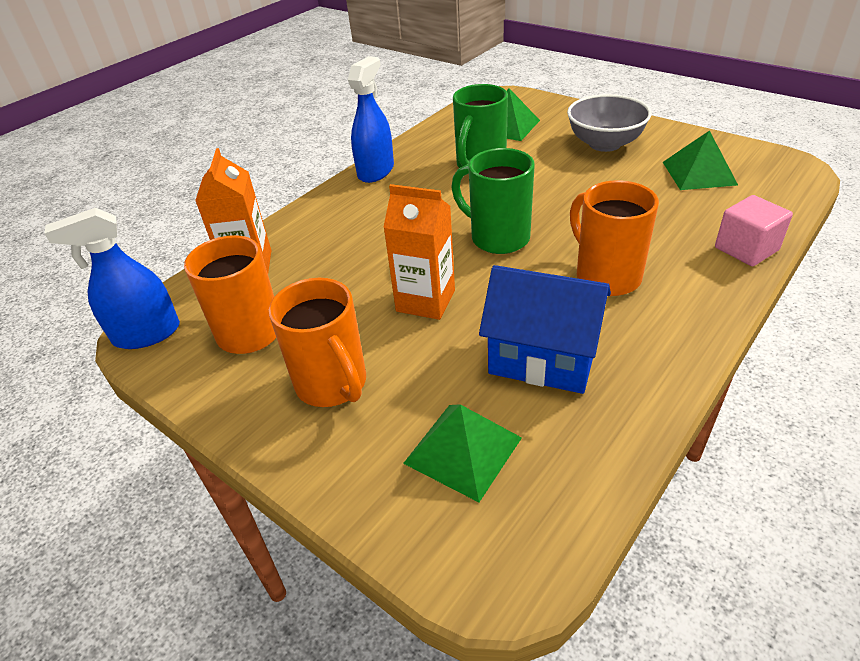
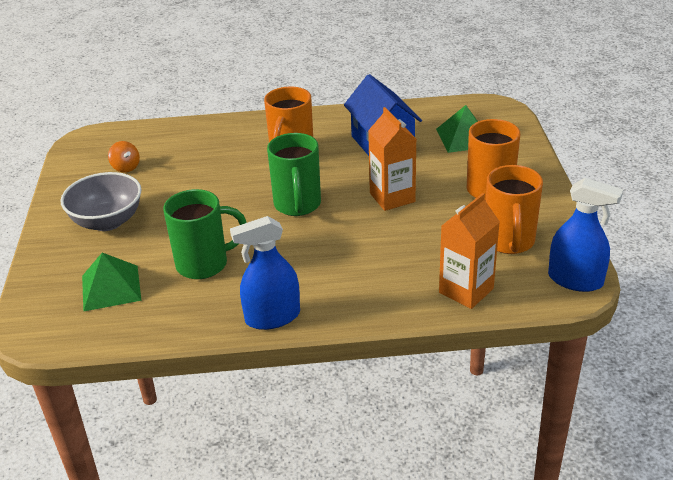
camera: 135 degrees left, 5 degrees down
green pyramid [663,130,738,190] -> orange spinning top [108,141,140,173]
pink cube [715,195,793,266] -> none

